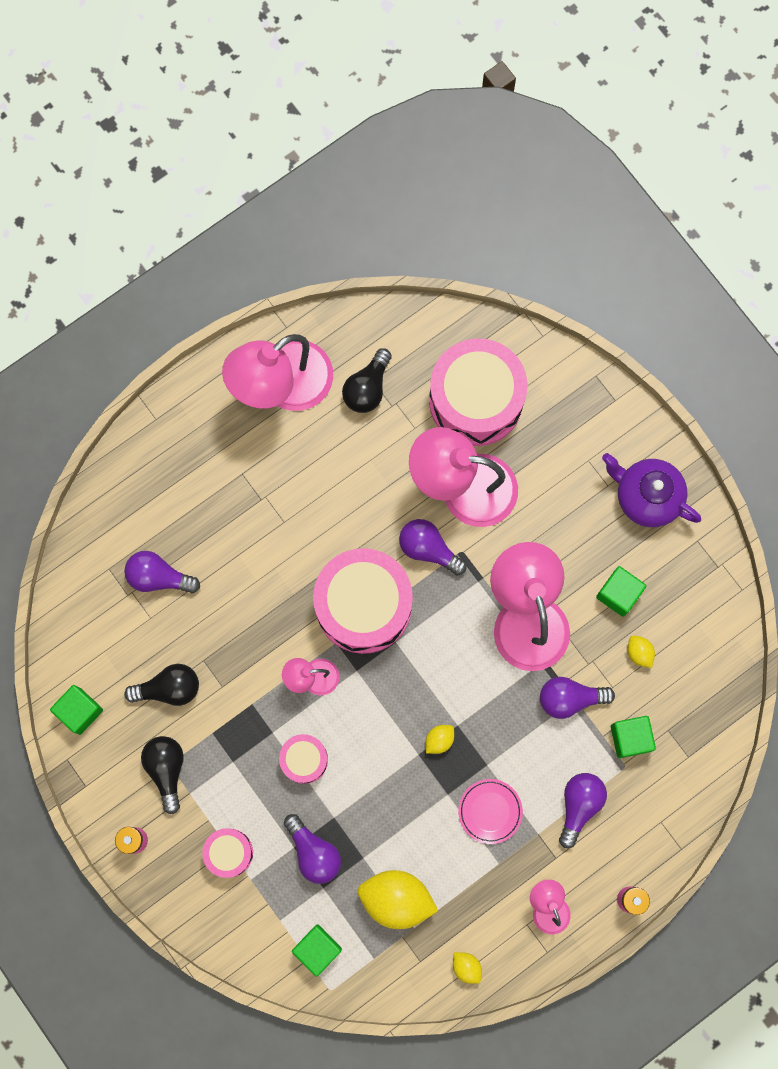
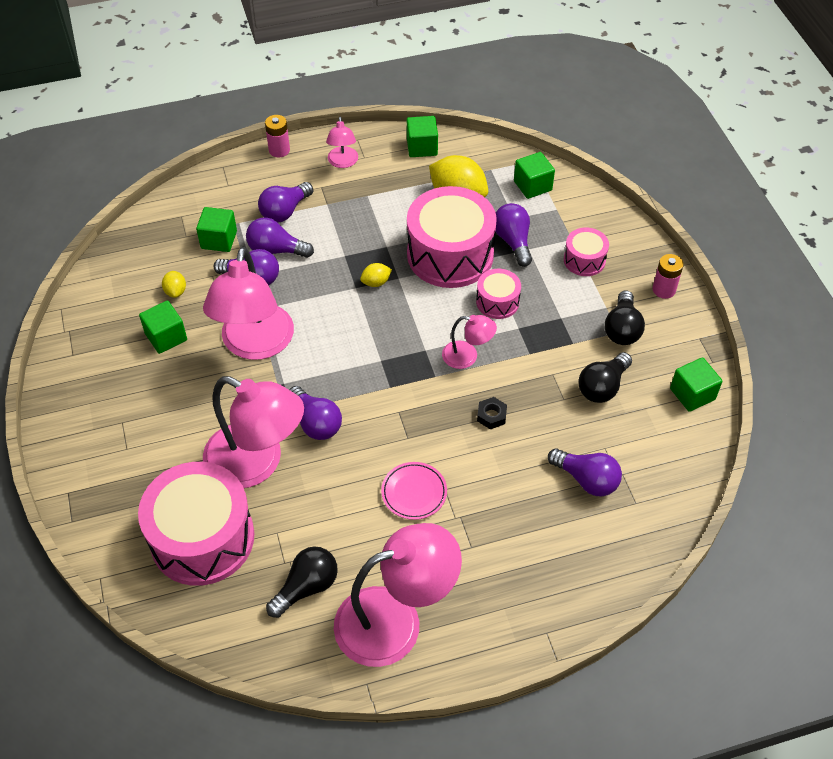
camera: 160 degrees left, 25 degrees down
black light bulb [124,664,199,706] -> black light bulb turned 60 degrees counterclockwise [579,352,632,403]
pink drum [313,548,413,654] -> pink drum moved to [407,186,497,288]
yellow lemon [453,952,482,984] -> green cube [407,116,438,157]
pink plate [458,779,523,844] -> pink plate moved to [381,462,447,520]
purple teapot [602,453,701,527] -> none
none -> purple light bulb [246,217,314,258]
none -> black nut [477,397,507,429]

